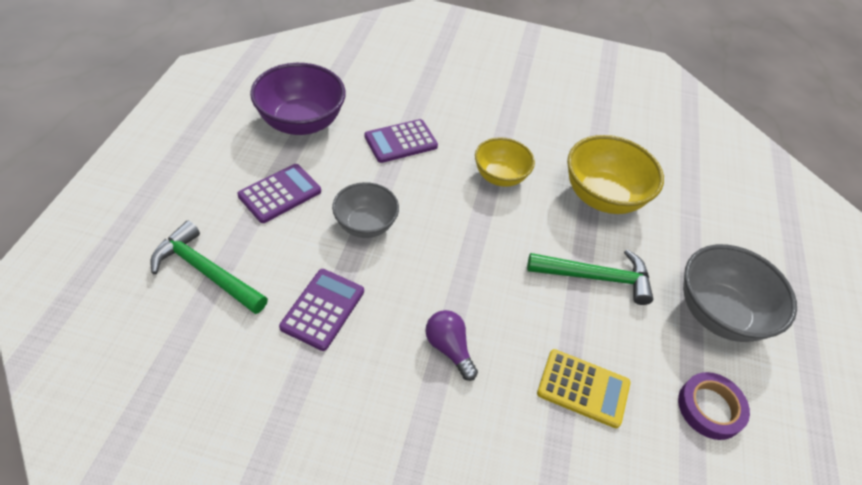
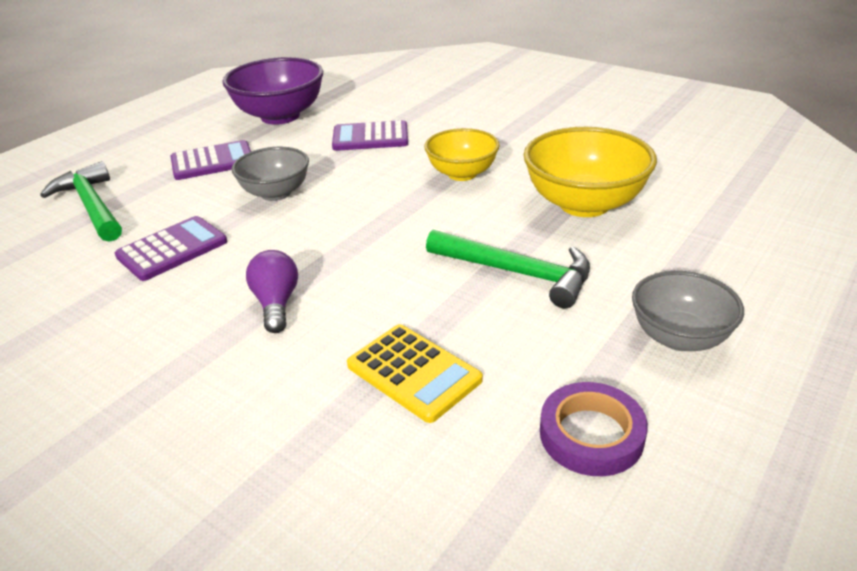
camera: 30 degrees right, 15 degrees down
grey bowl [683,244,797,342] -> grey bowl [632,271,744,351], size x0.64

